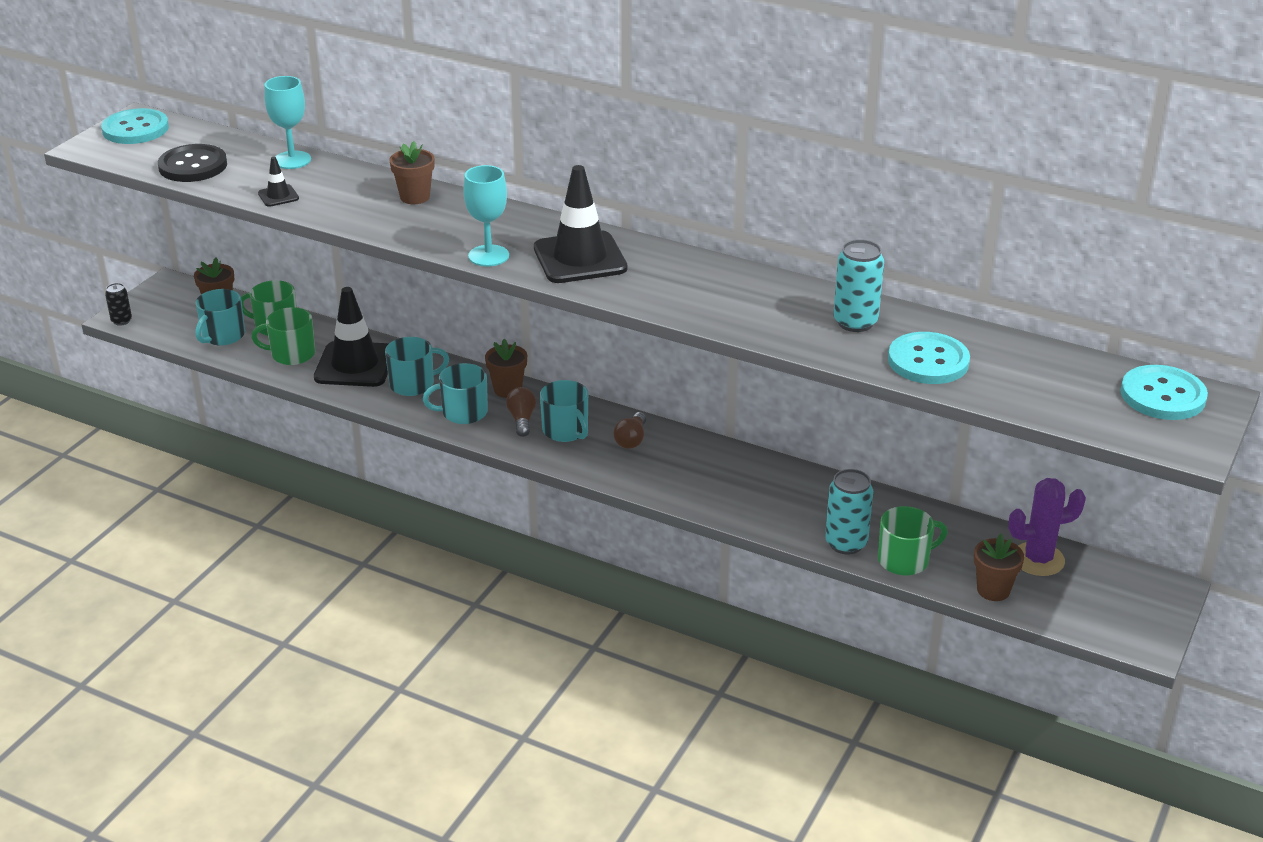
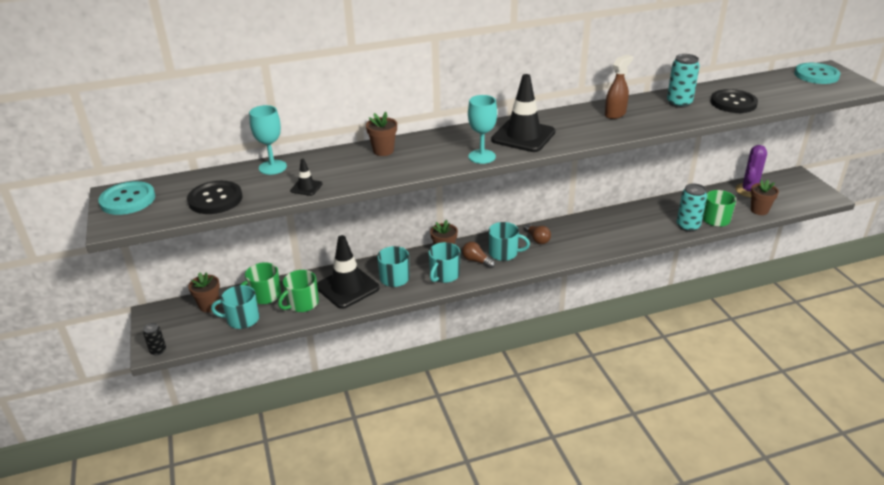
camera: 45 degrees left, 0 degrees up
turquoise mug [195,289,245,346] -> turquoise mug turned 105 degrees clockwise [211,285,259,329]
turquoise button [888,332,970,384] -> black button [710,89,758,113]
none -> brown spray bottle [605,54,633,119]

